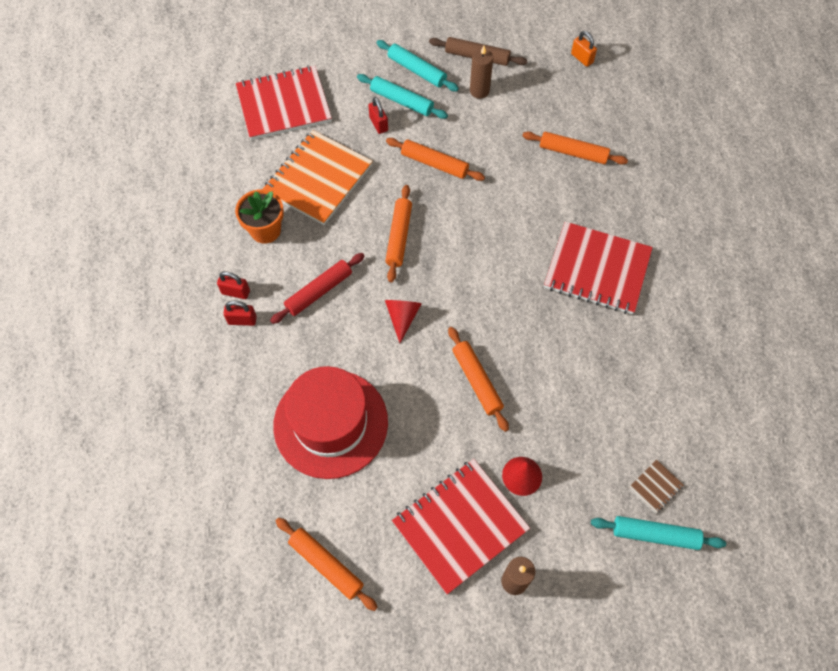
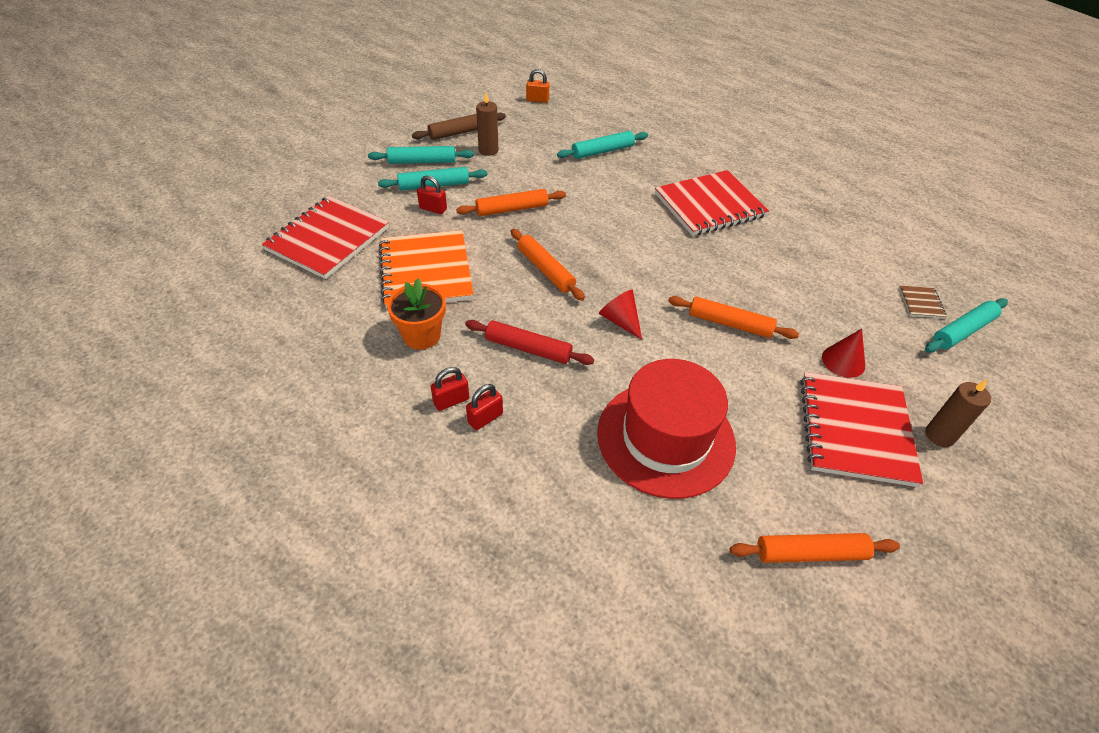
camera: 45 degrees left, 15 degrees down
red rolling pin [270,253,365,324] -> red rolling pin turned 75 degrees counterclockwise [465,320,594,365]
orange rolling pin [522,131,628,165] -> turquoise rolling pin [557,131,648,159]

